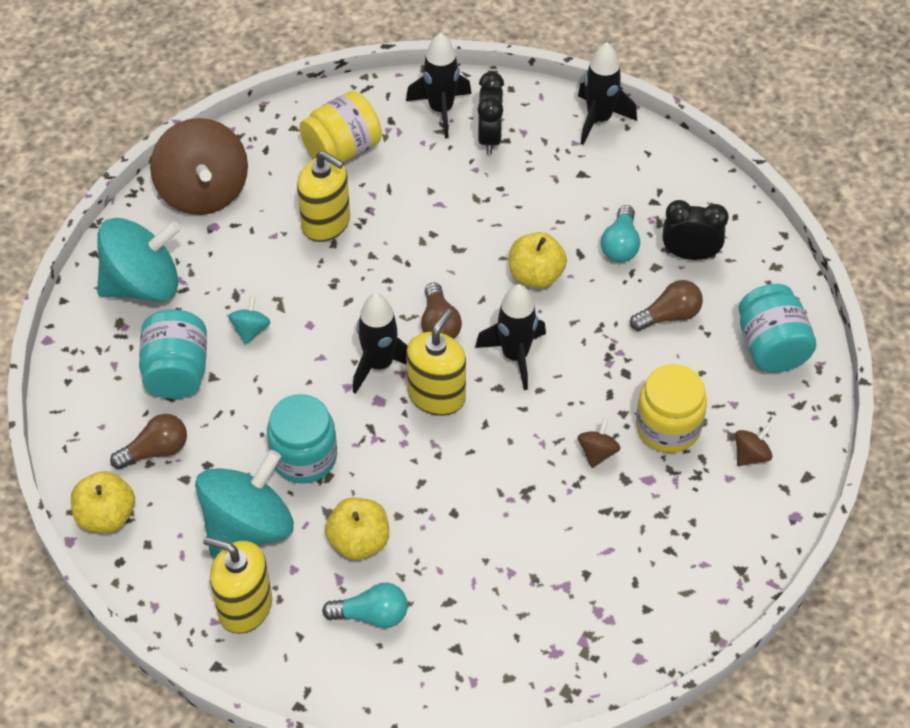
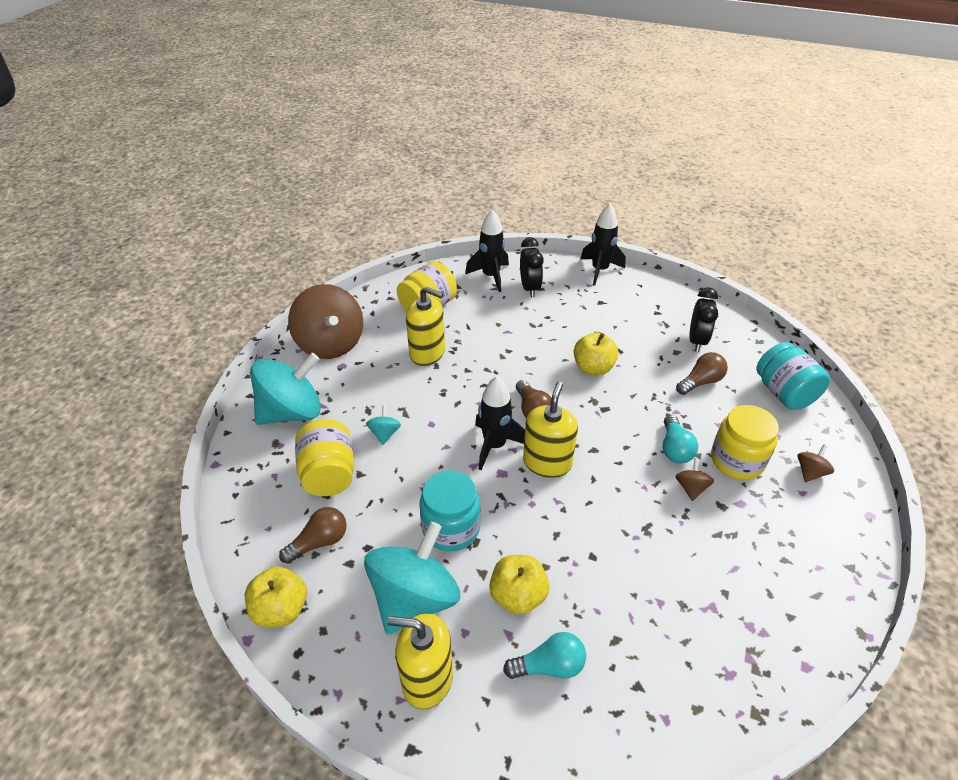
camera: 10 degrees left, 10 degrees down
turquoise jar [139,309,207,399] -> yellow jar [295,419,354,496]
black rocket [475,284,546,390] -> none
turquoise light bulb [601,205,640,262] -> turquoise light bulb moved to [663,415,698,463]
black clock [663,200,729,260] -> black clock turned 105 degrees clockwise [689,287,718,352]

